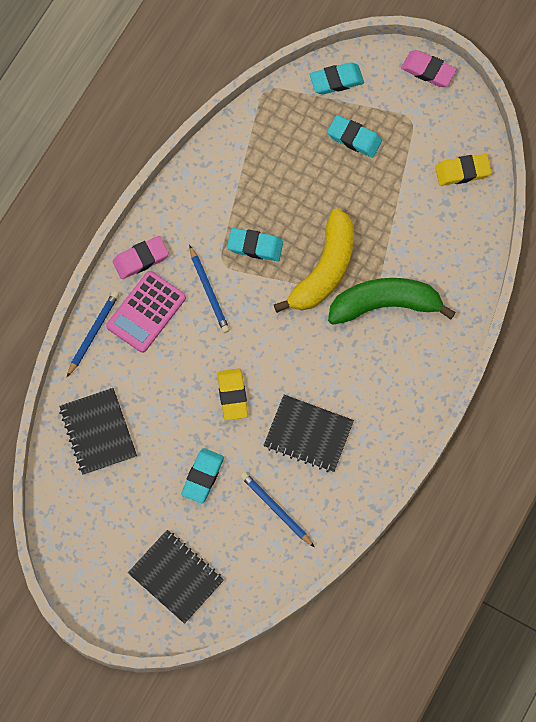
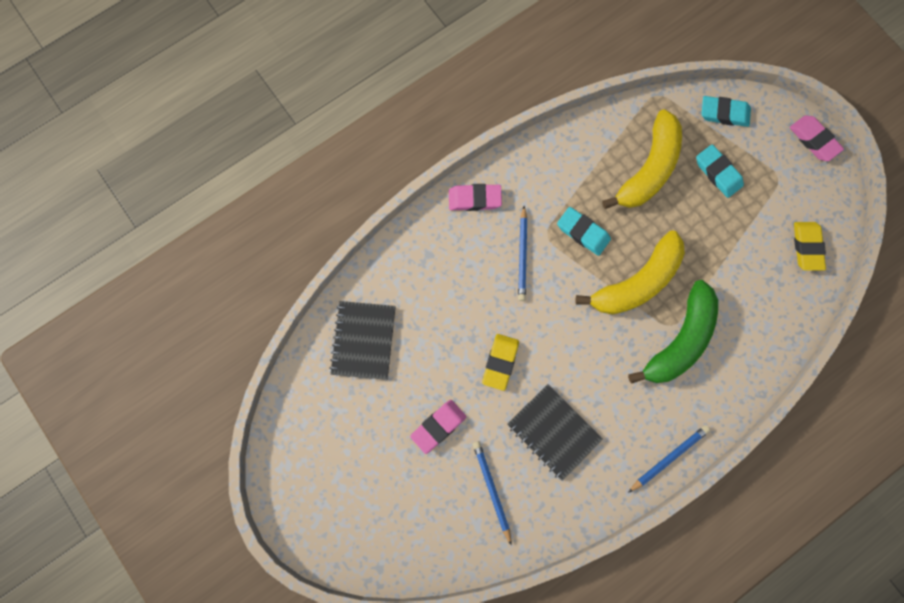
camera: 25 degrees right, 5 degrees up
blue pencil [67,291,119,377] -> blue pencil moved to [628,425,710,493]
pink calculator [106,271,186,353] -> none
black notebook [128,530,224,624] -> none
turquoise eraser [181,448,224,503] -> pink eraser [410,400,466,454]
green banana [328,278,456,325] -> green banana turned 105 degrees clockwise [628,280,718,384]
yellow eraser [435,154,492,186] -> yellow eraser turned 75 degrees clockwise [794,222,826,271]
none -> yellow banana [602,109,682,209]

